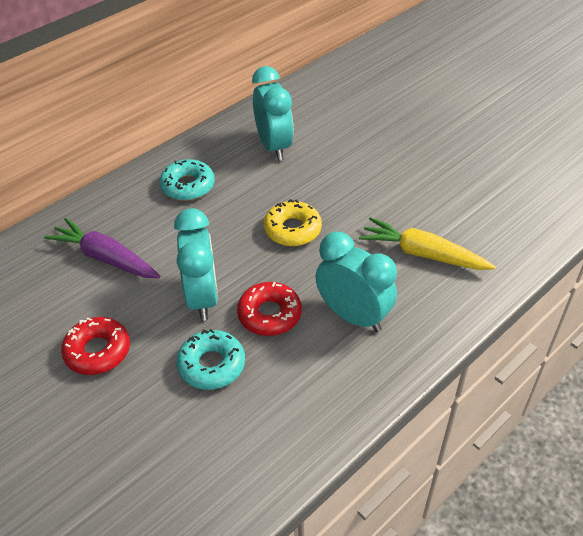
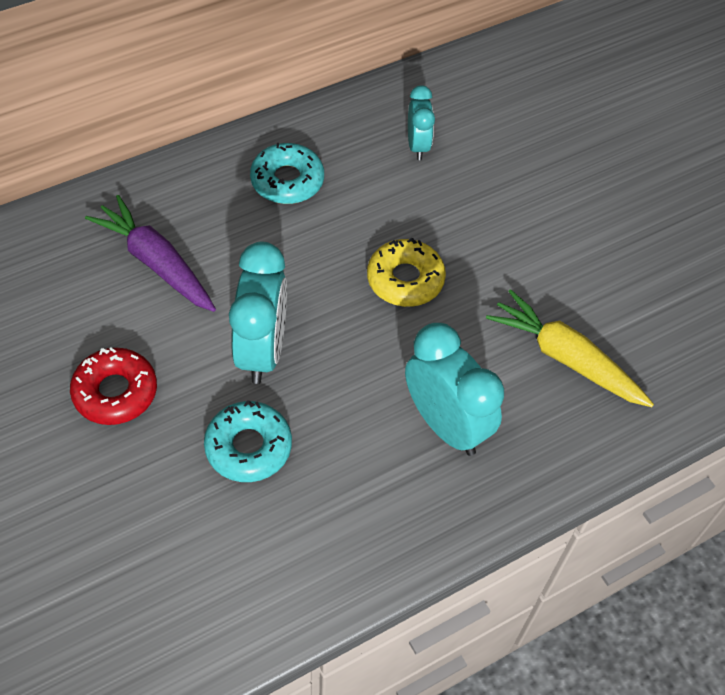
camera: 10 degrees right, 10 degrees up
red donut [237,282,302,336] -> none
turquoise clock [252,66,294,161] -> turquoise clock [408,85,435,160], size x0.58

